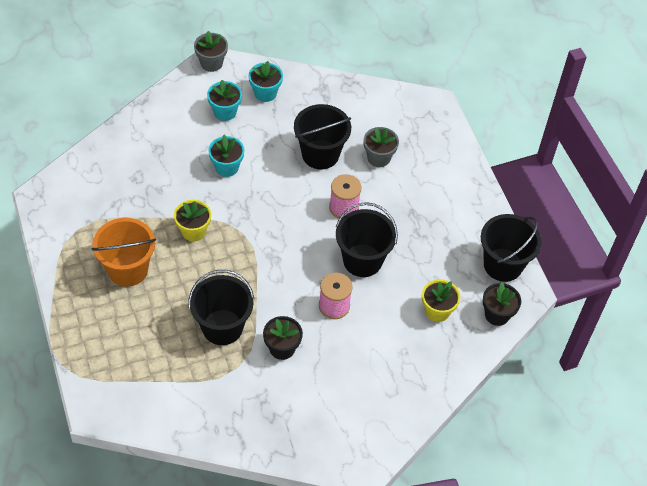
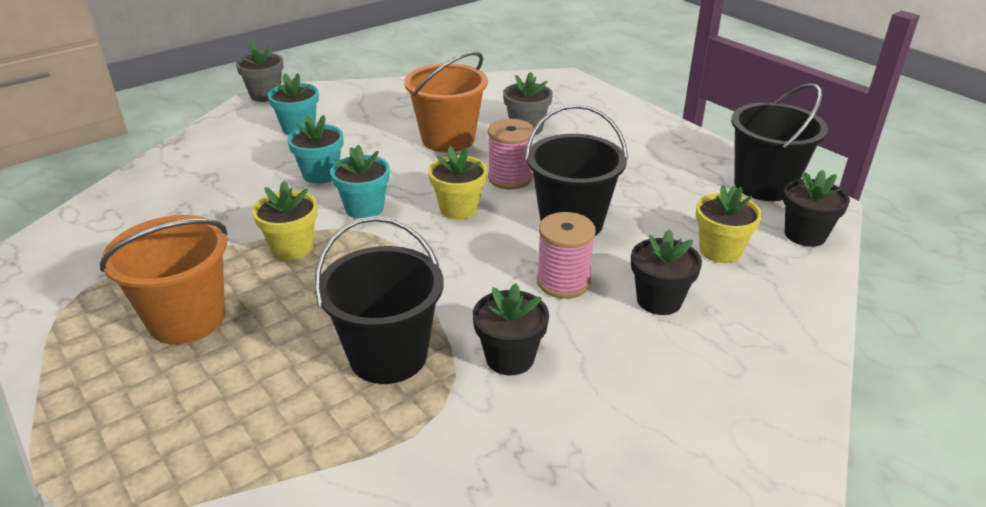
camera: 15 degrees left, 20 degrees down
turquoise flower pot [249,61,283,102] -> turquoise flower pot moved to [330,145,390,219]
black bucket [294,104,351,170] -> orange bucket [404,51,488,152]
none -> yellow flower pot [428,146,487,220]
none -> black flower pot [631,230,702,315]

